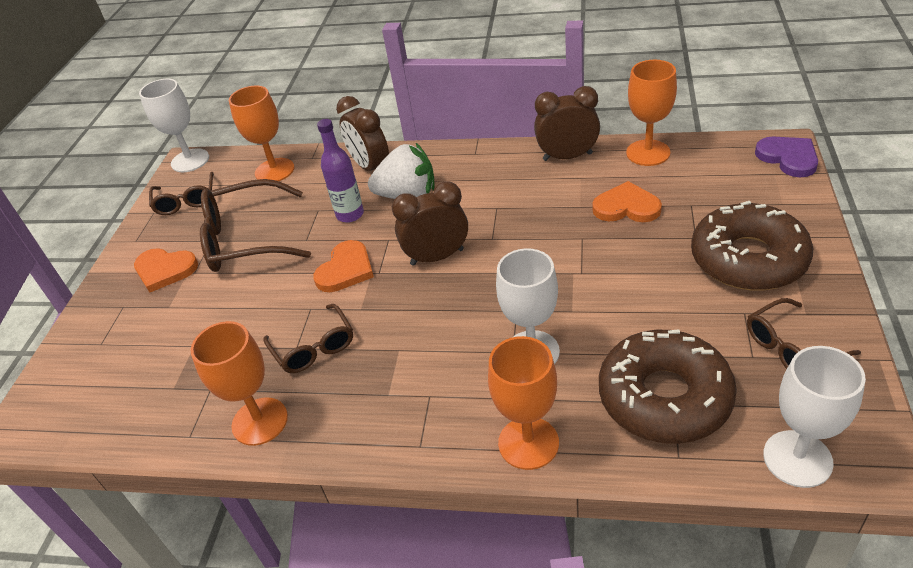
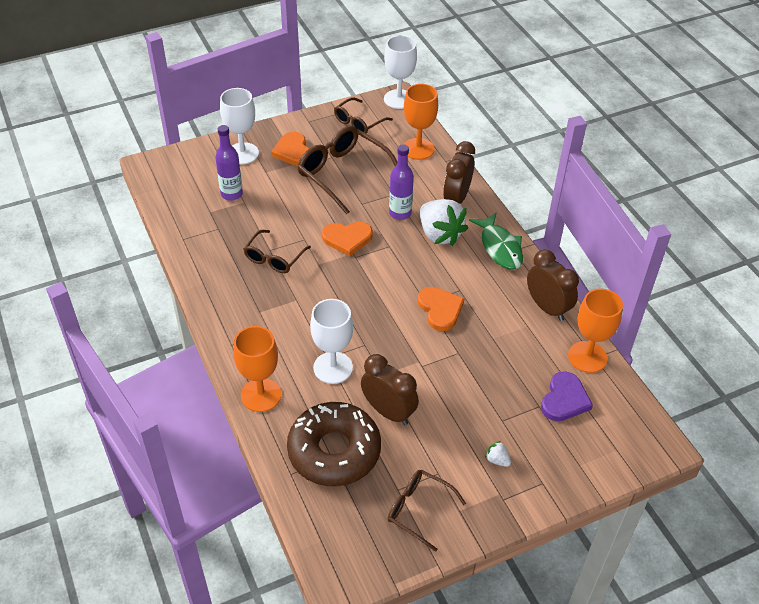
camera: 50 degrees right, 5 degrees up
orange goblet [191,321,288,446] -> none
brown clock [392,182,468,266] -> brown clock moved to [361,354,419,425]
orange heart [593,181,662,222] -> orange heart moved to [417,287,464,331]
brown donut [691,201,813,290] -> white strawberry [485,441,511,467]
purple heart [755,137,818,177] -> purple heart moved to [541,371,593,421]
white goblet [763,346,866,488] -> white goblet moved to [220,88,259,165]
none -> purple bottle [215,125,243,201]
none -> green fish [469,212,523,270]

